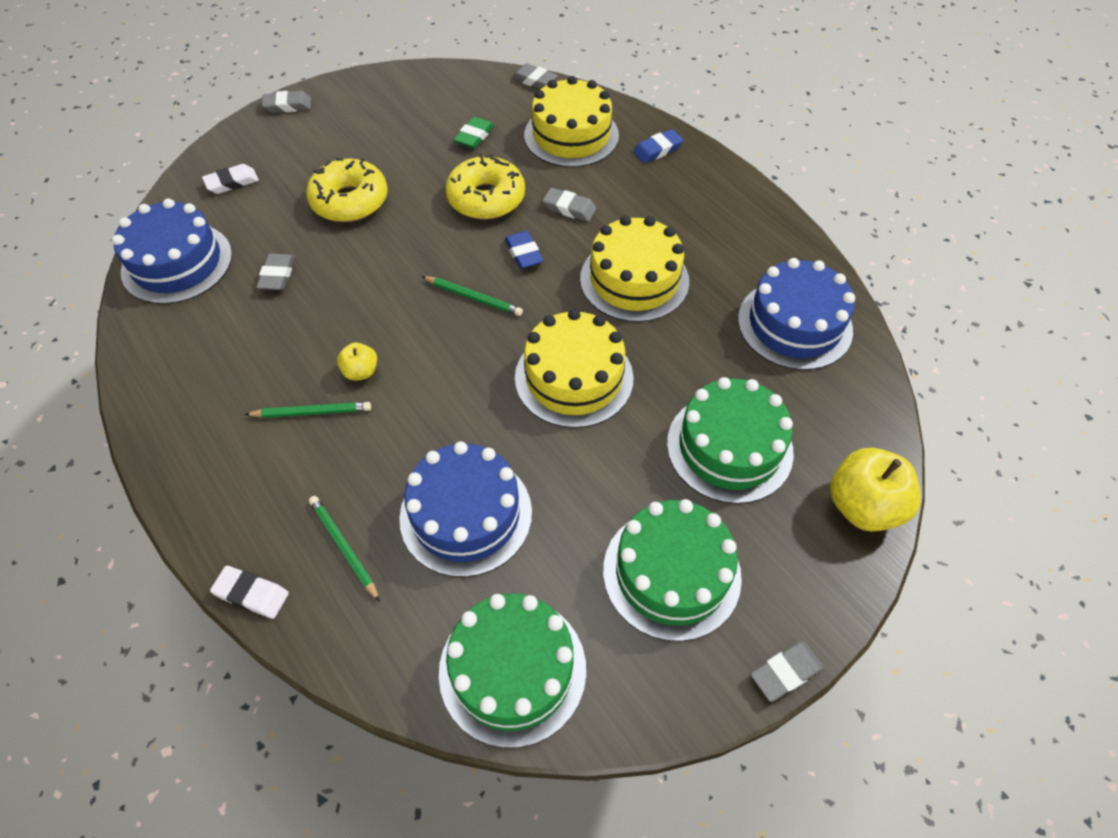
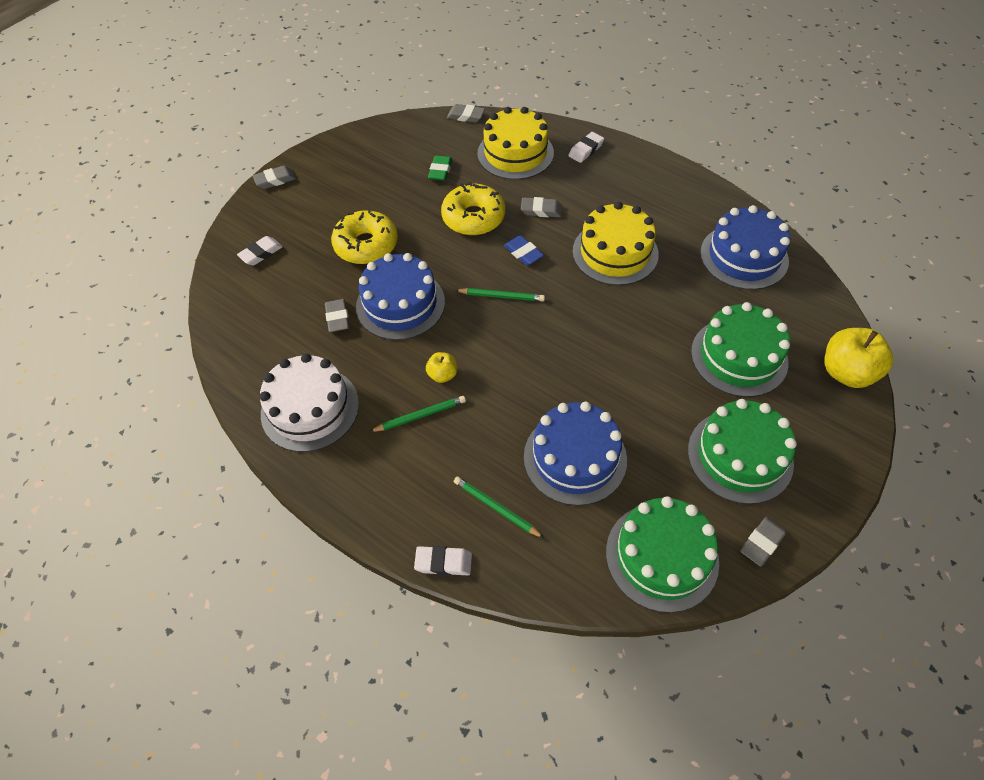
camera: 15 degrees left, 0 degrees up
blue cake [112,199,232,304] -> blue cake moved to [356,253,445,340]
yellow cake [515,309,634,428] -> none
blue eraser [633,129,683,163] -> white eraser [568,132,604,163]
grey eraser [751,641,824,702] -> grey eraser moved to [740,517,787,566]
none -> white cake [260,353,359,452]

